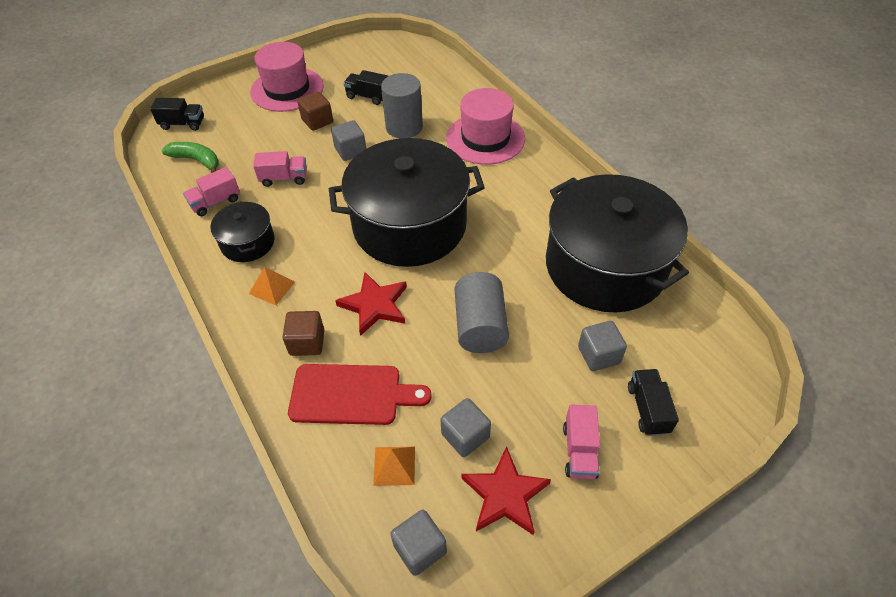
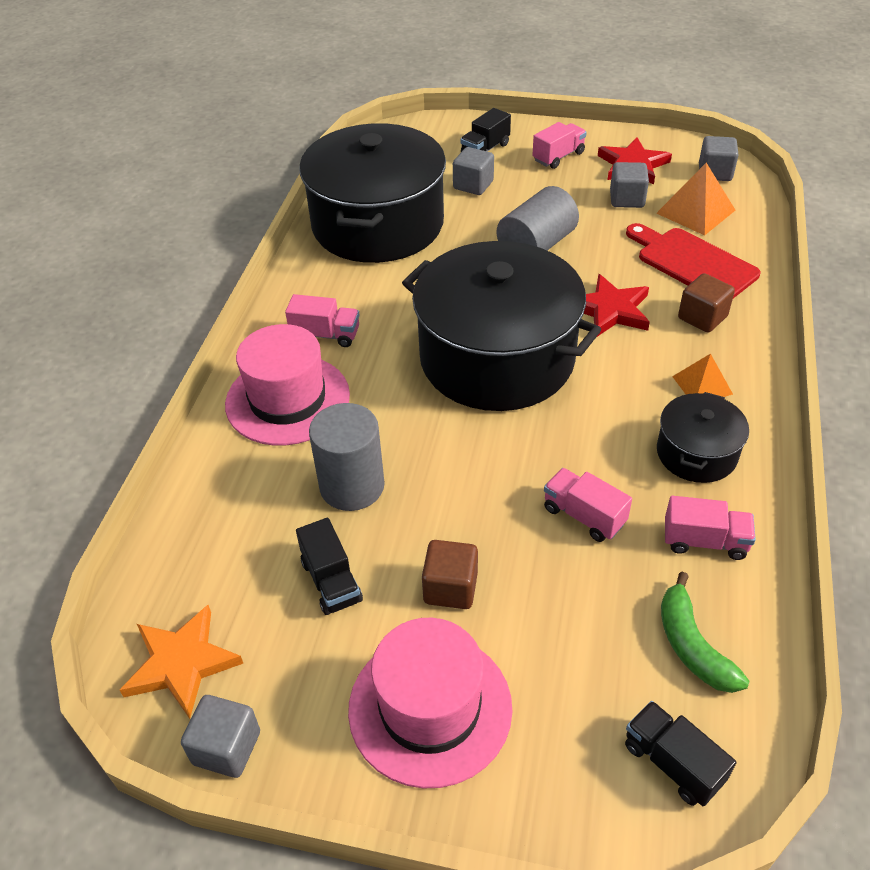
camera: 135 degrees left, 5 degrees down
grey cube [331,120,366,161] -> grey cube moved to [181,695,260,778]
orange pyramid [373,447,415,486] -> orange pyramid [656,163,735,235], size x1.56
none -> orange star [120,605,243,719]
none -> pink truck [285,294,360,347]

